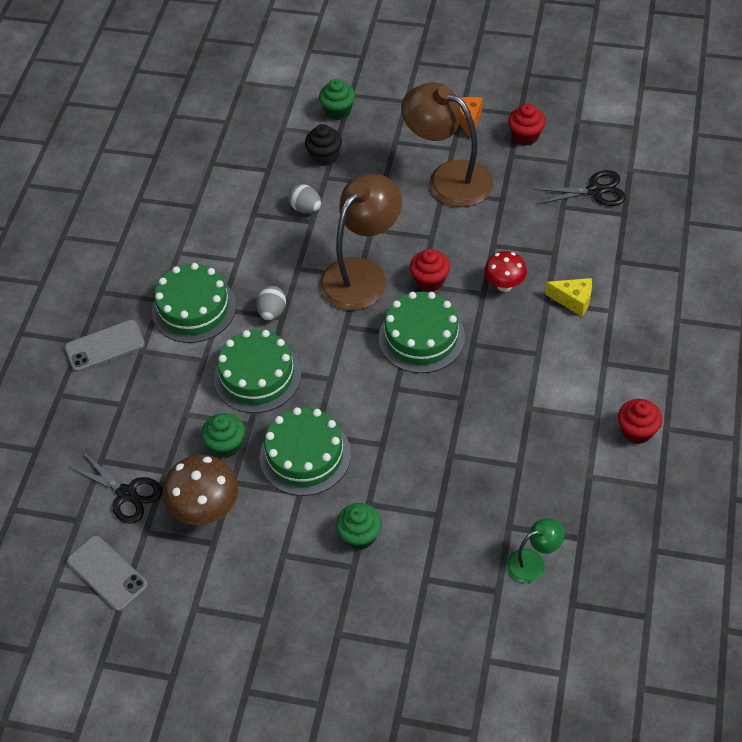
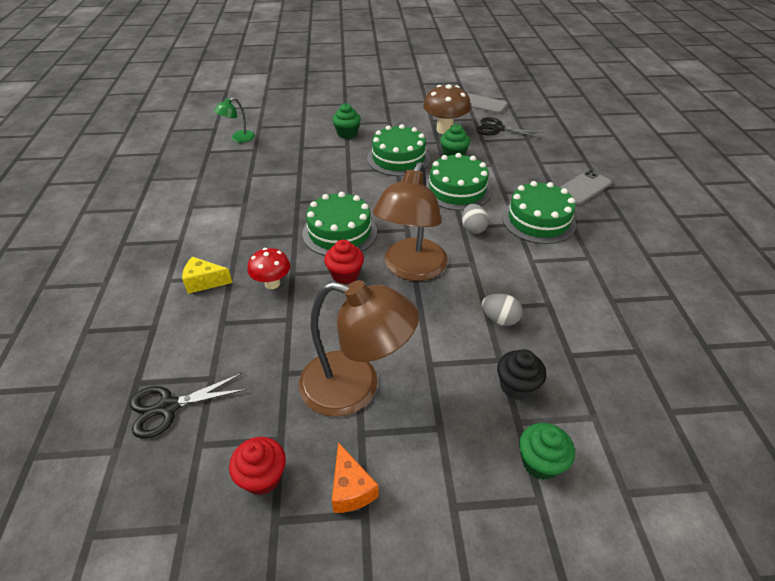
camera: 160 degrees right, 10 degrees down
red cupcake [618,399,662,444] -> none

